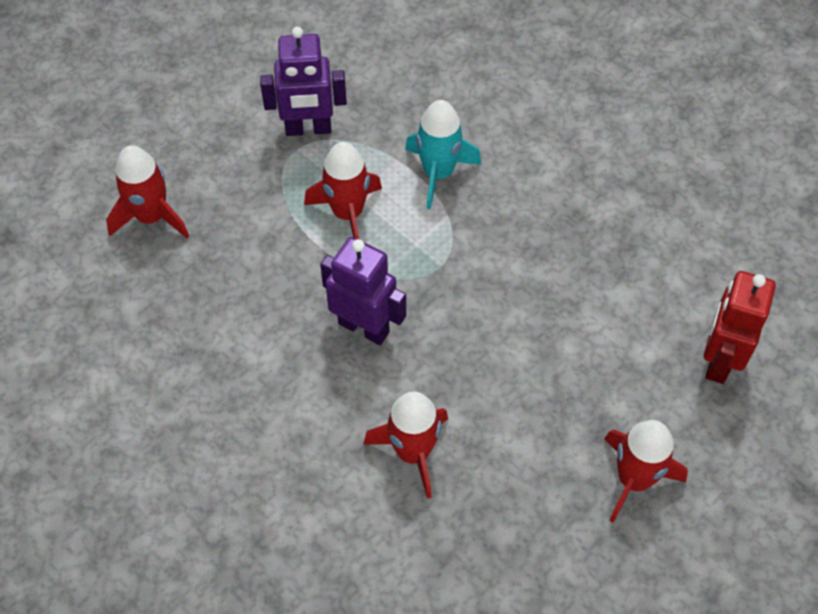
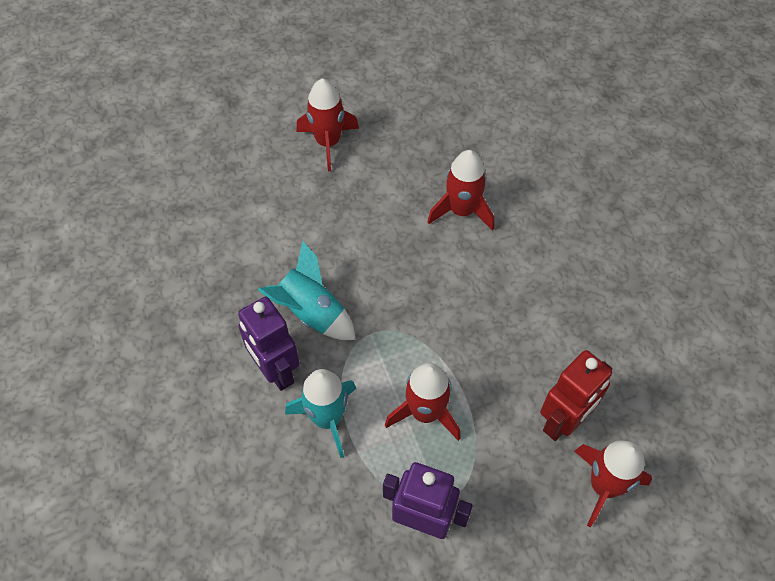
camera: 155 degrees left, 0 degrees up
purple robot [320,237,406,345] -> purple robot moved to [238,297,300,391]
red robot [704,271,776,384] -> red robot moved to [540,350,612,441]
none -> turquoise rocket [258,241,356,340]

